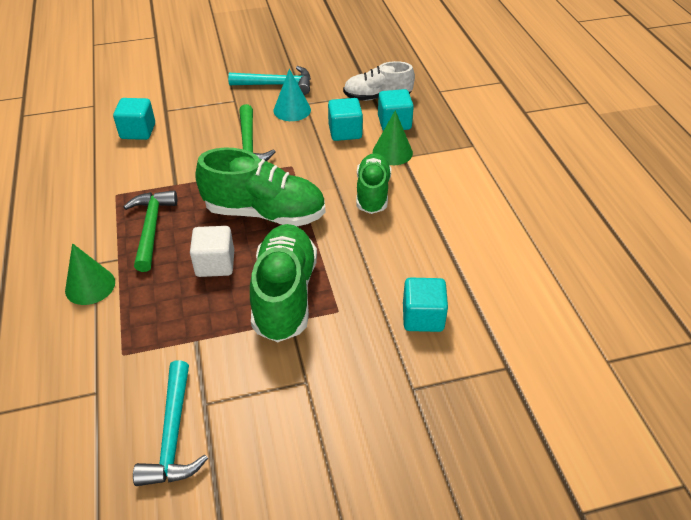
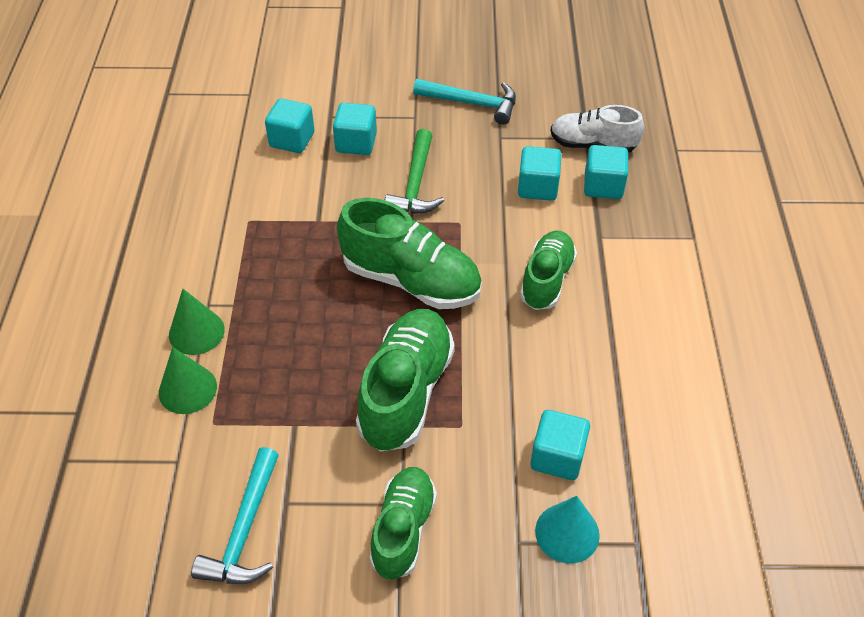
camera: 15 degrees right, 5 degrees up
green hammer [123,190,177,272] -> none
white cube [190,226,234,277] -> none
turquoise cone [274,69,311,121] -> turquoise cone moved to [535,496,600,563]
green cone [373,110,413,165] -> green cone moved to [159,347,217,414]
none -> turquoise cube [333,103,377,155]
none -> green shoe [369,467,437,580]

